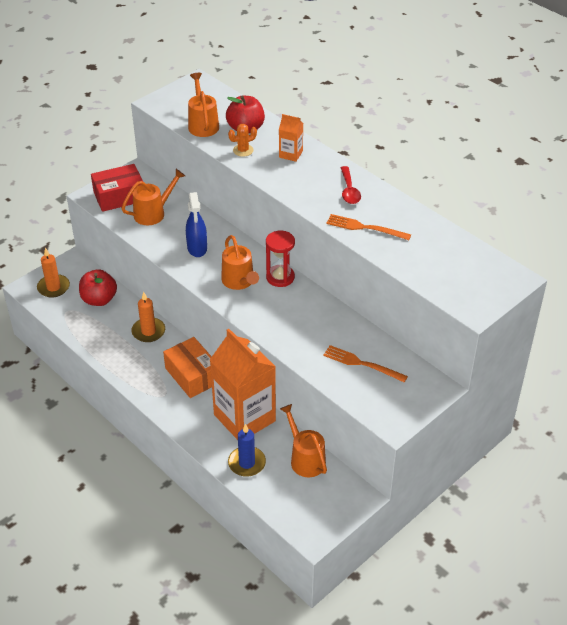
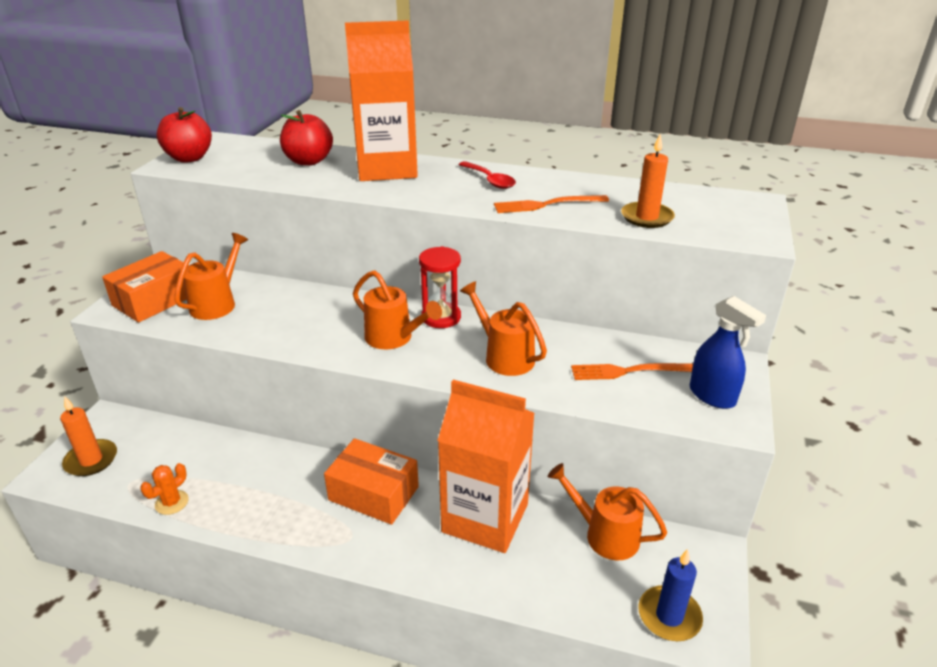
camera: 30 degrees left, 10 degrees down
red apple [79,269,117,306] -> red apple moved to [156,107,212,163]
red box [91,164,143,212] -> orange box [102,251,189,323]
orange candle [131,292,165,342] -> orange candle moved to [621,134,675,228]
blue spray bottle [186,192,207,257] -> blue spray bottle moved to [690,296,766,409]
orange watering can [188,73,219,137] -> orange watering can moved to [460,281,547,376]
orange cactus [228,124,257,157] -> orange cactus moved to [140,463,189,515]
blue candle [228,424,266,477] -> blue candle moved to [638,549,703,641]
orange carton [279,114,303,162] -> orange carton [345,20,418,181], size x2.28

